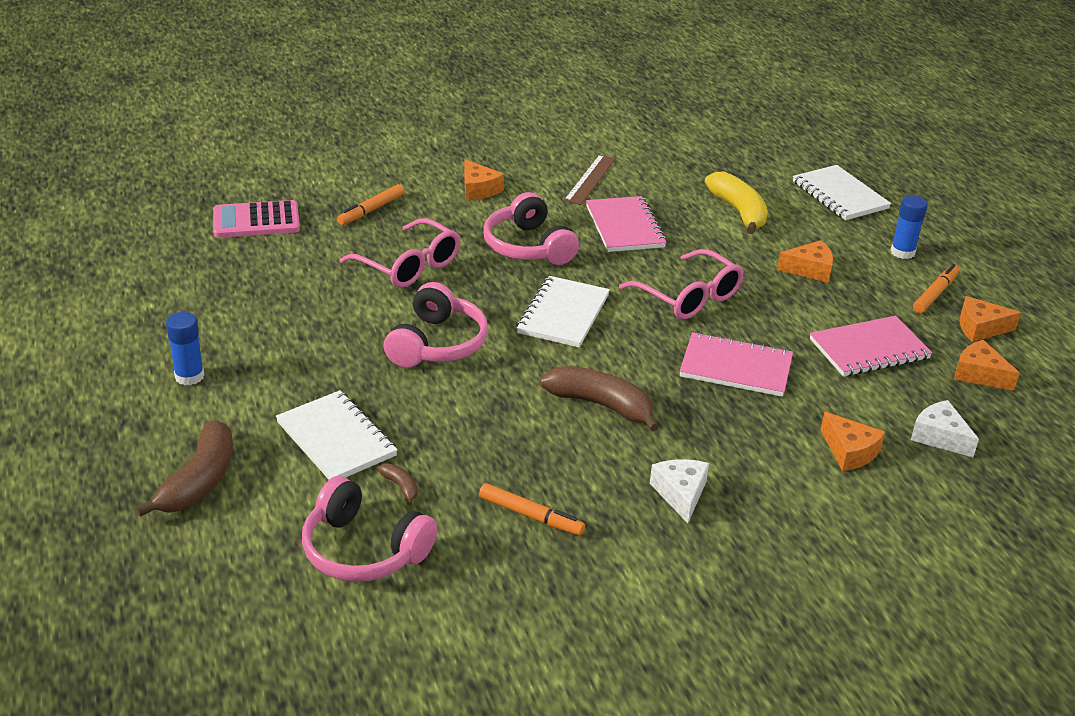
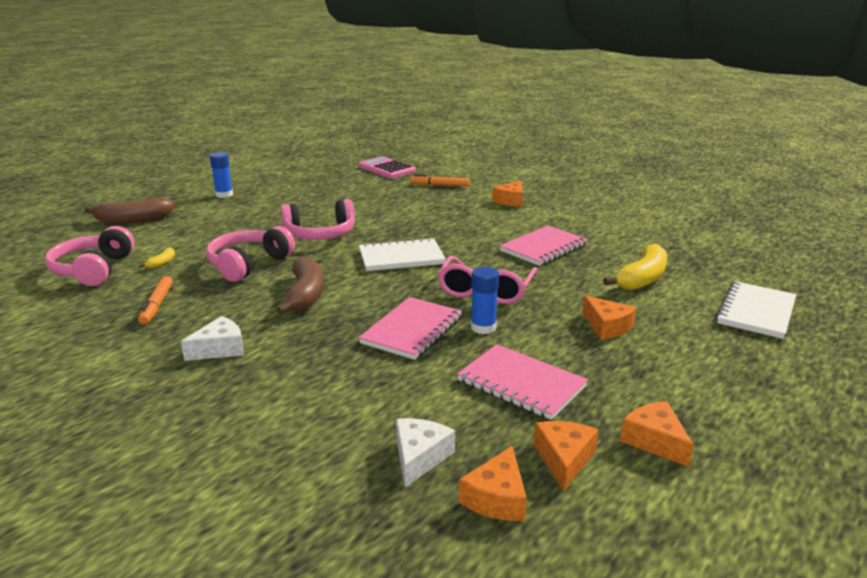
camera: 60 degrees right, 10 degrees down
white notebook [276,390,398,480] -> none
pink glasses [340,218,460,288] -> none
brown banana [377,463,418,506] -> yellow banana [139,247,175,269]
pink headphones [483,192,579,265] -> pink headphones moved to [206,226,295,282]
brown ruler [564,154,616,205] -> none
pink notebook [680,332,793,397] -> pink notebook turned 45 degrees clockwise [359,297,462,360]
orange cheese [821,412,885,471] -> orange cheese moved to [459,446,527,521]
blue glue stick [890,195,928,259] -> blue glue stick moved to [471,267,499,334]
orange marker [913,264,959,313] -> none

